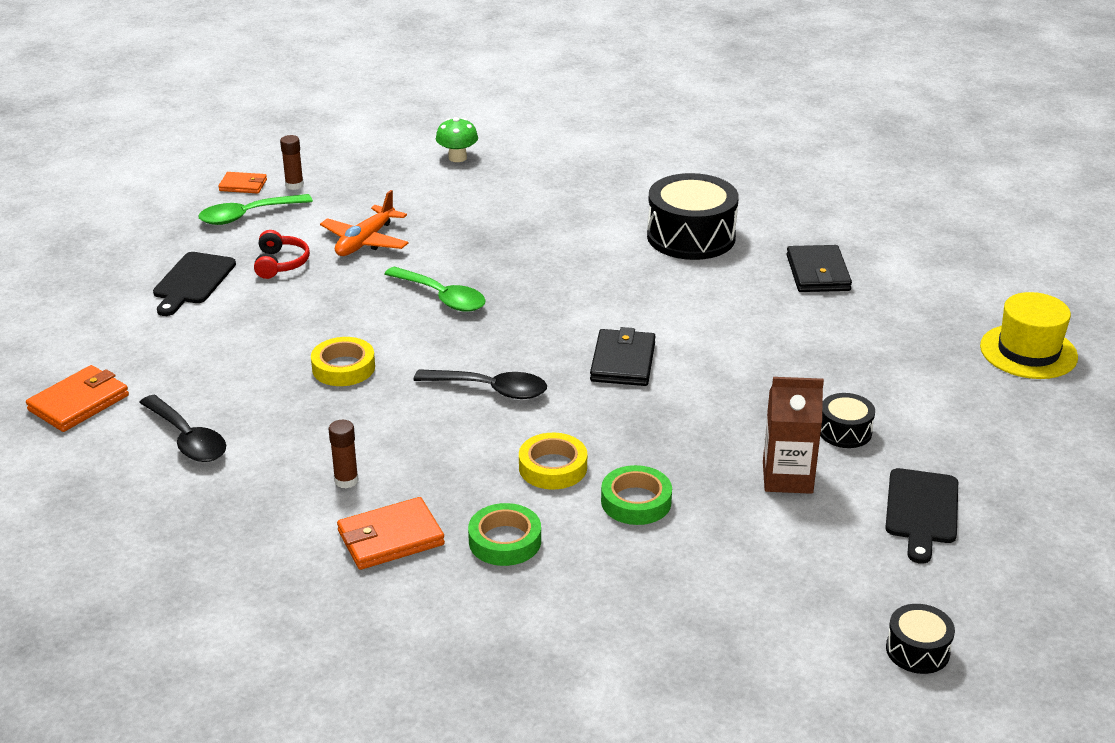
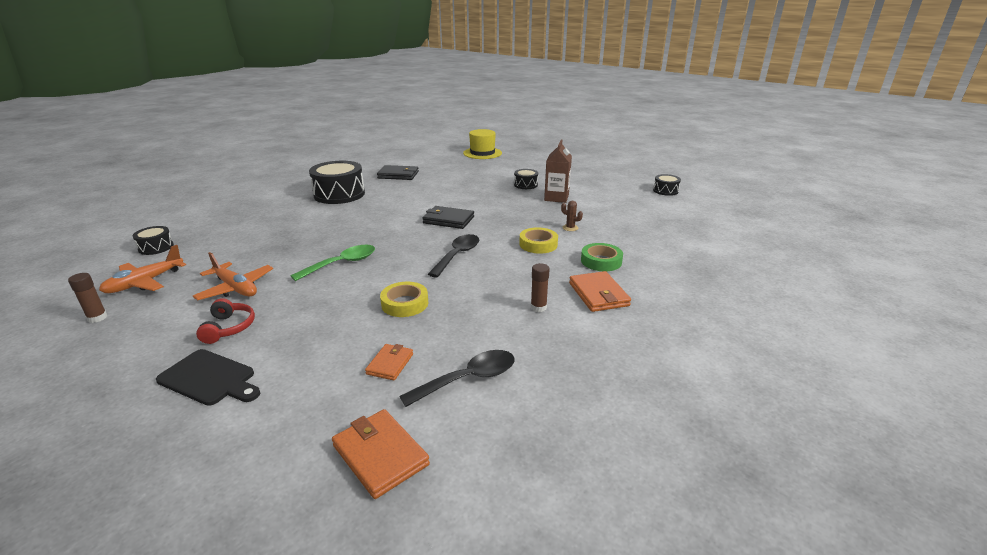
camera: 80 degrees left, 5 degrees down
green spoon [198,194,313,225] -> none
orange wallet [218,172,267,193] -> orange wallet moved to [365,344,413,381]
red headphones [254,230,310,279] -> red headphones turned 75 degrees clockwise [196,298,255,344]
green mushroom [436,117,478,162] -> black drum [133,226,174,255]
green tape [601,465,672,525] -> brown cactus [561,201,583,231]
black cutting board [885,468,958,564] -> none
none -> orange plane [99,245,186,293]

